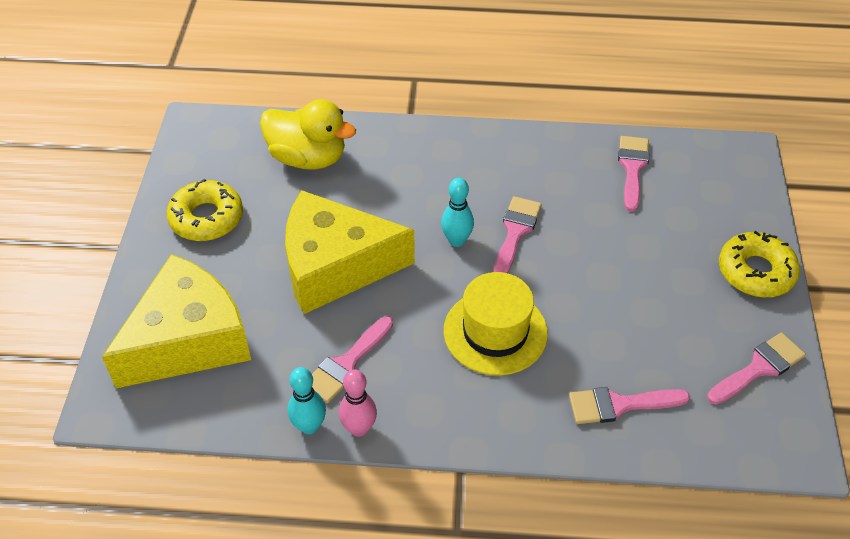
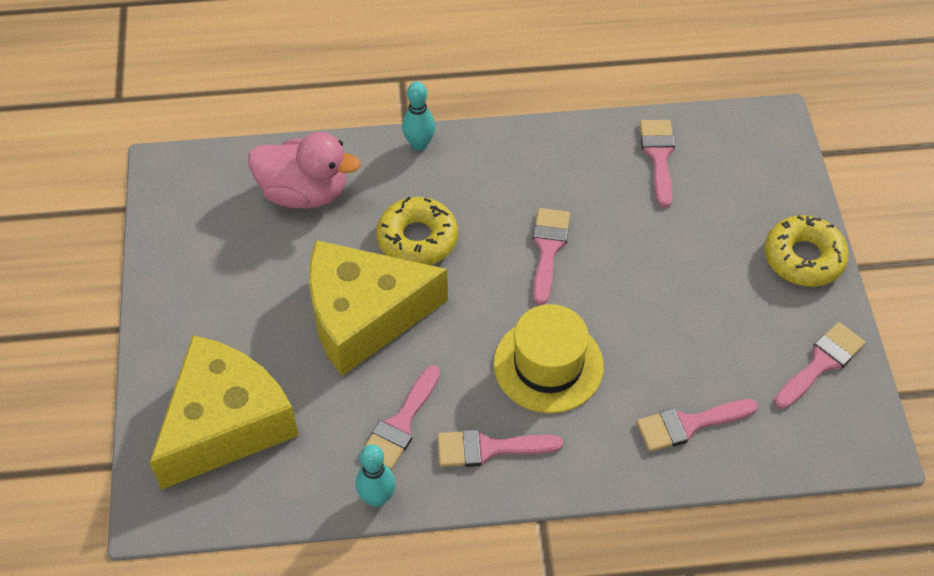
camera: 10 degrees left, 5 degrees up
yellow donut [166,179,243,241] -> yellow donut moved to [376,197,458,265]
yellow duck [260,99,356,170] -> pink duck [248,132,361,209]
pink bowling pin [339,369,377,437] -> none
turquoise bowling pin [441,178,474,247] -> turquoise bowling pin moved to [402,81,435,151]
none -> pink brush [437,429,563,467]

